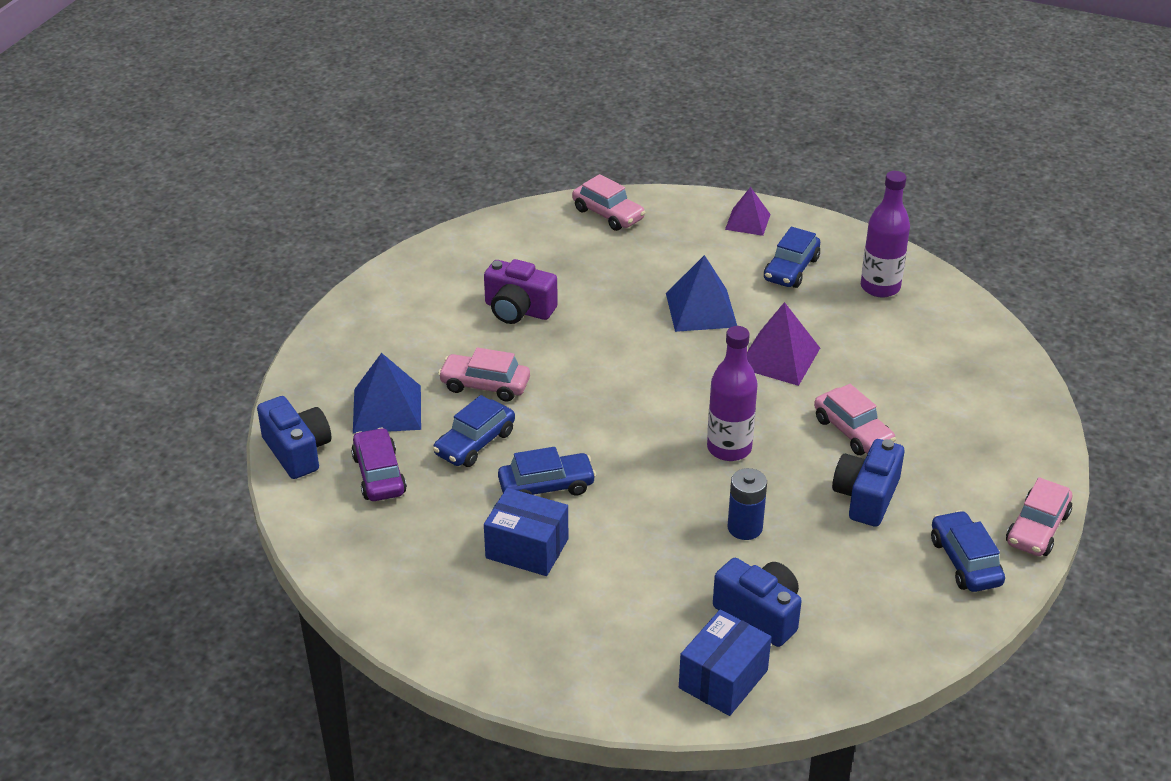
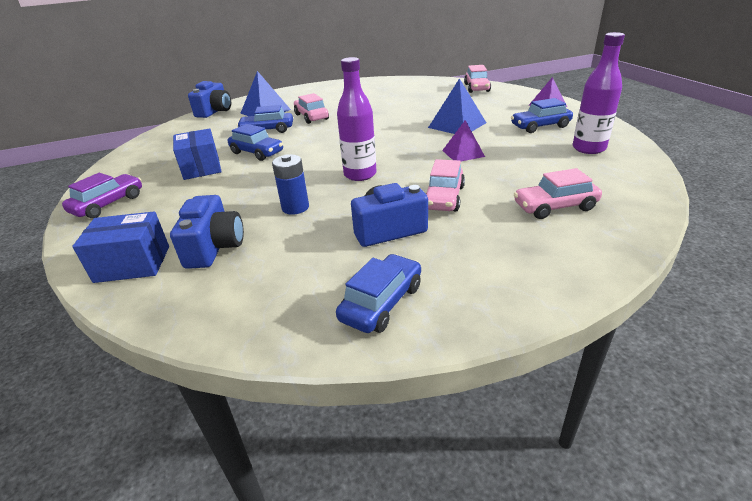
camera: 50 degrees right, 5 degrees down
purple car [351,428,407,501] -> purple car moved to [62,173,142,218]
purple camera [484,259,558,324] -> none
purple pyramid [747,302,820,386] -> purple pyramid [442,120,485,161], size x0.66
pink car [1006,477,1072,556] -> pink car moved to [514,168,602,219]

